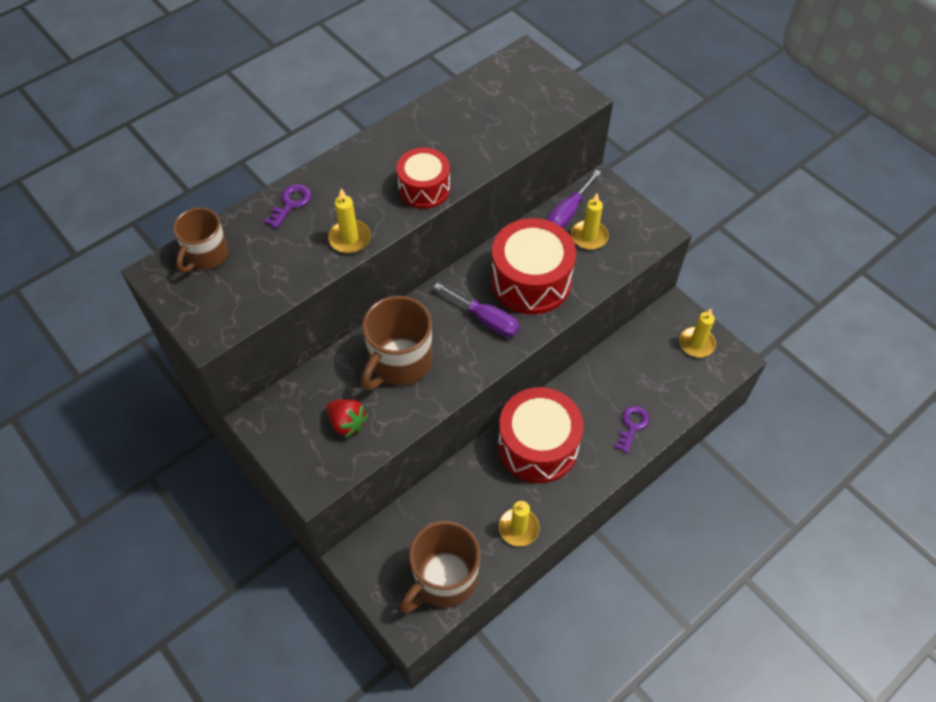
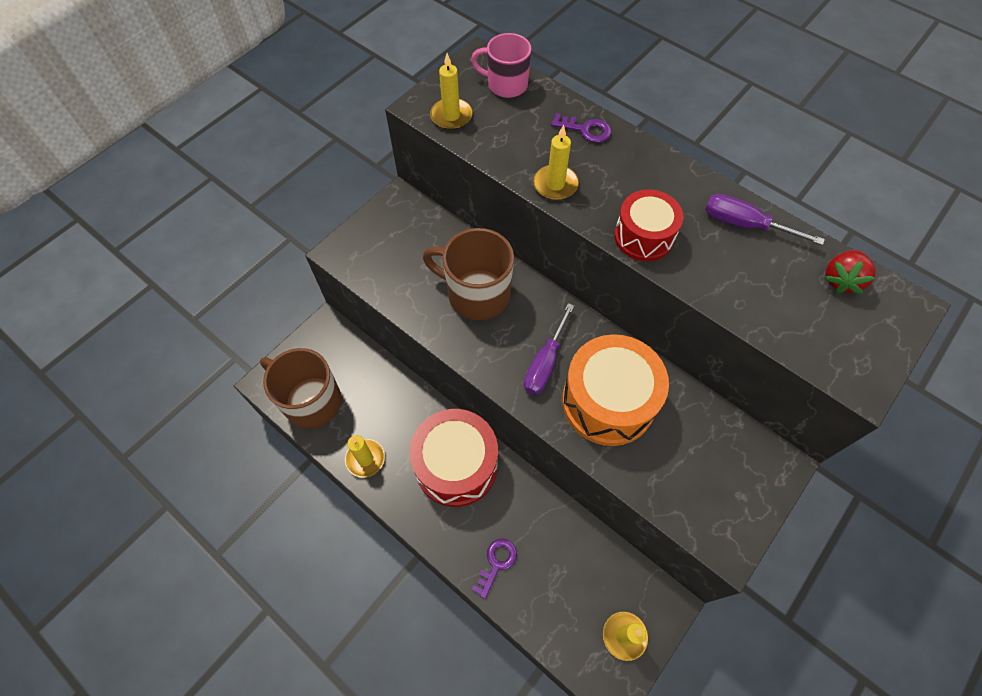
camera: 80 degrees right, 5 degrees up
brown mug [173,208,228,273] -> pink mug [471,33,531,98]
red strawberry [326,399,368,438] -> red strawberry moved to [824,250,876,294]
red drum [491,218,576,314] -> orange drum [562,334,669,446]
purple screwdriver [547,170,601,229] -> purple screwdriver moved to [705,194,825,245]
yellow candle [571,193,609,250] -> yellow candle moved to [430,53,472,130]
purple key [615,406,650,453] -> purple key turned 75 degrees counterclockwise [472,539,517,599]

